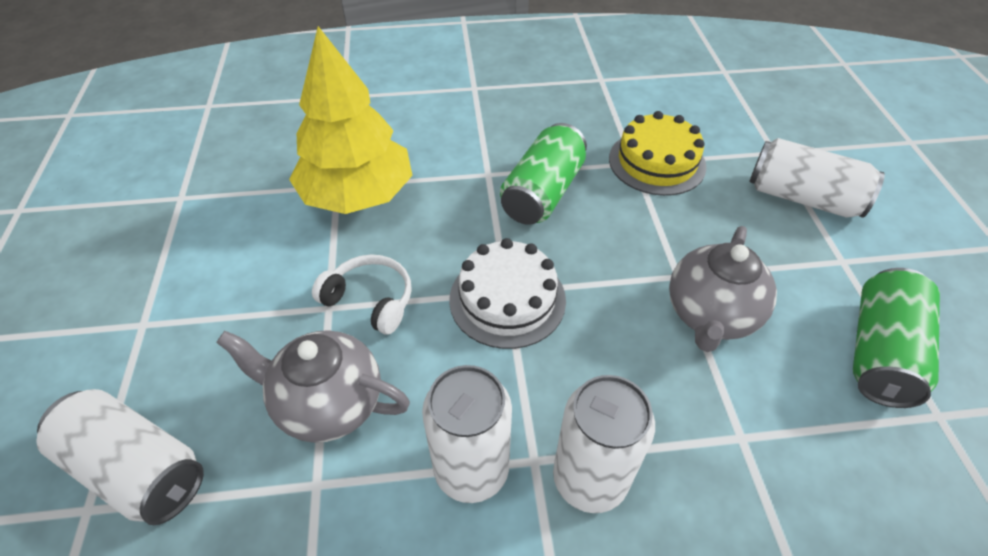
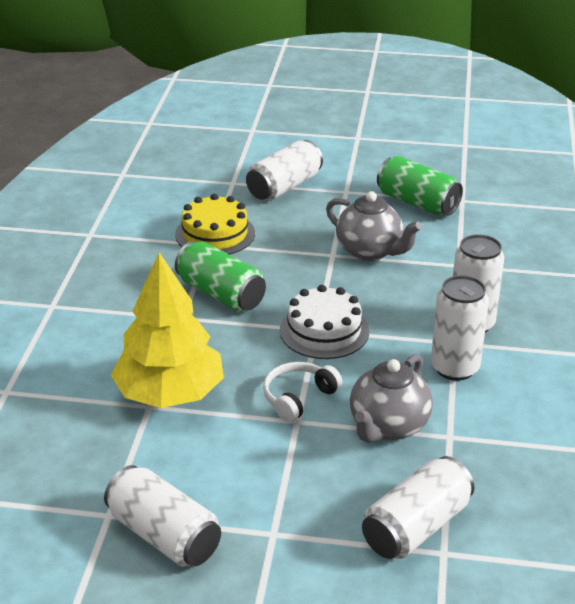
camera: 75 degrees left, 15 degrees down
none -> white can [104,465,221,567]

